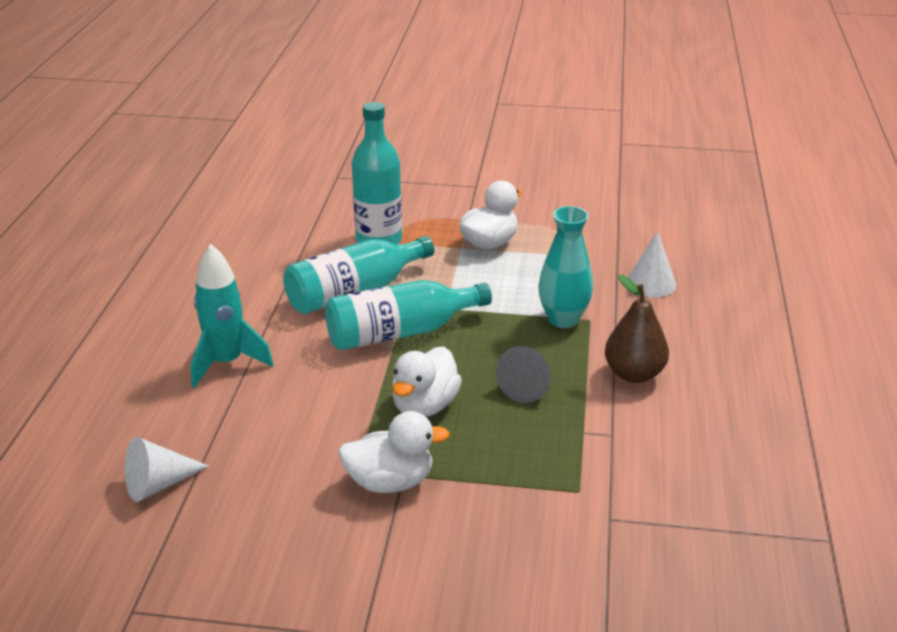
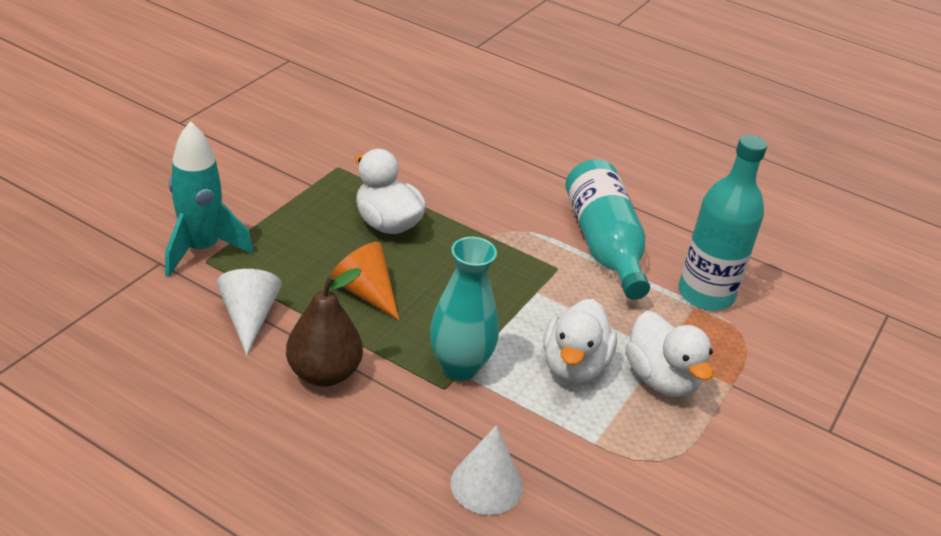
camera: 110 degrees right, 5 degrees up
white cone [124,437,209,502] -> white cone moved to [216,269,282,355]
turquoise rocket [191,244,274,388] -> turquoise rocket moved to [165,121,253,277]
turquoise bottle [325,280,492,351] -> none
white duck [338,411,450,493] -> white duck moved to [543,299,617,383]
grey cone [496,346,551,403] -> orange cone [331,242,399,320]

